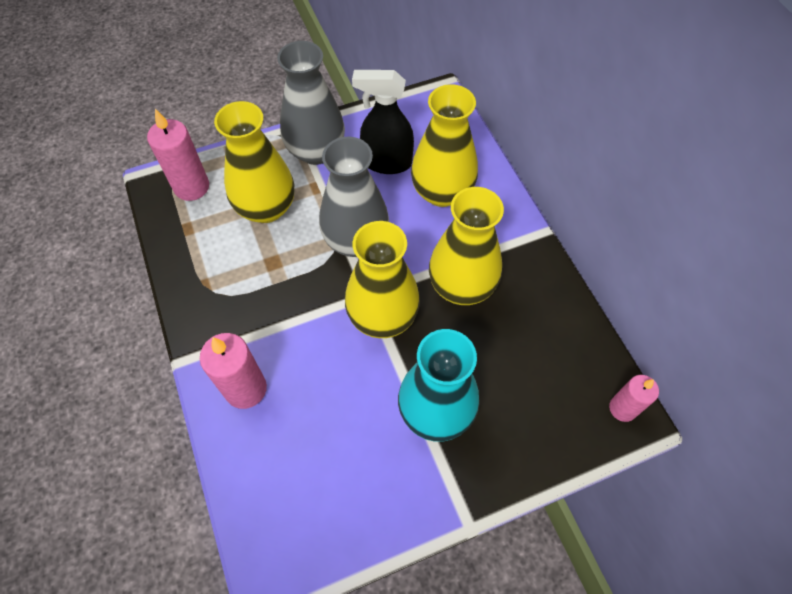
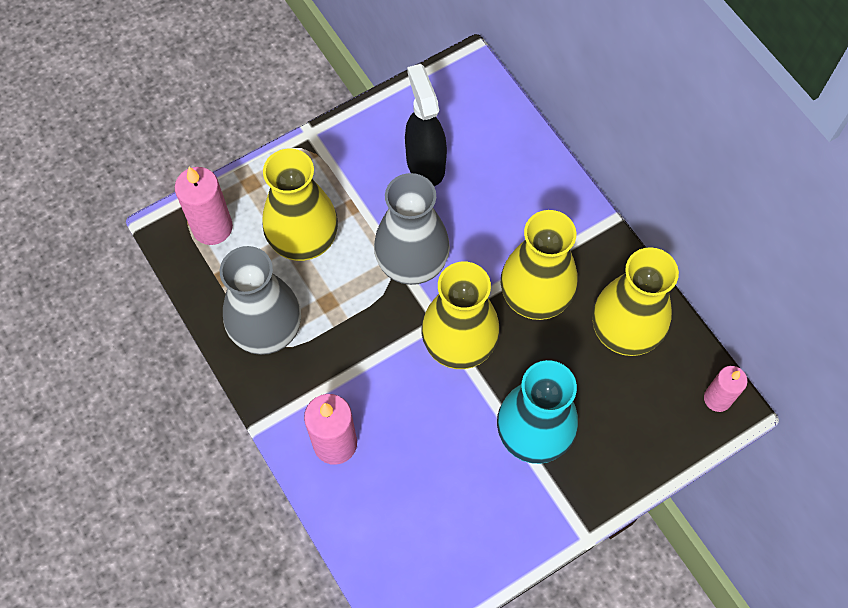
camera: 10 degrees left, 5 degrees up
grey vase [277,41,345,165] -> grey vase moved to [220,246,301,355]
black spray bottle [352,70,414,174] -> black spray bottle turned 75 degrees clockwise [405,64,447,186]
yellow vase [411,84,478,207] -> yellow vase moved to [592,247,679,356]

